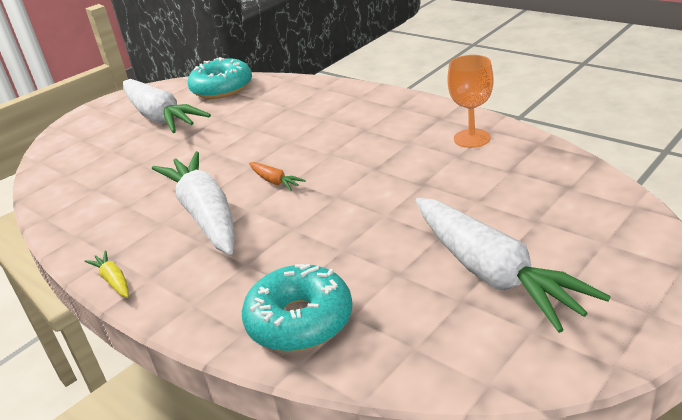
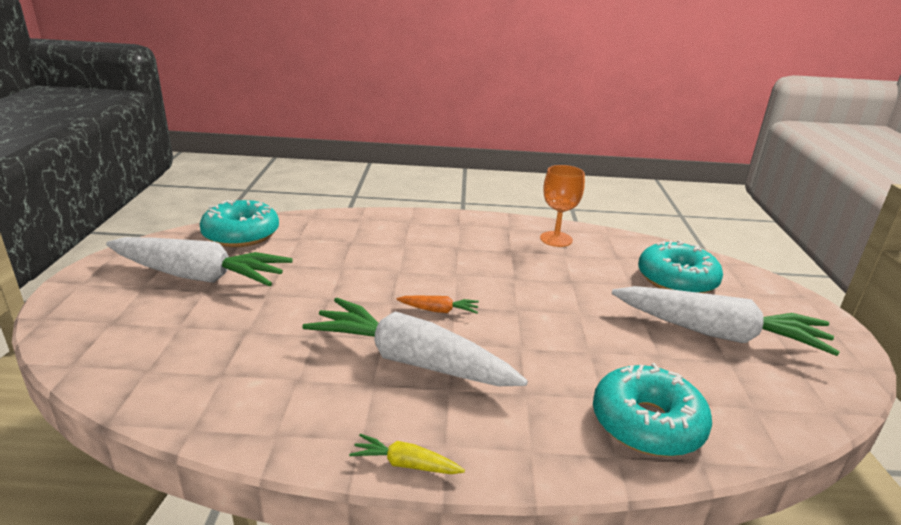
camera: 45 degrees left, 5 degrees down
none -> turquoise donut [638,240,723,293]

